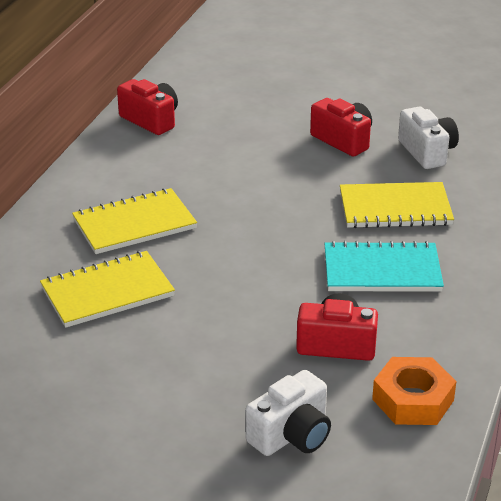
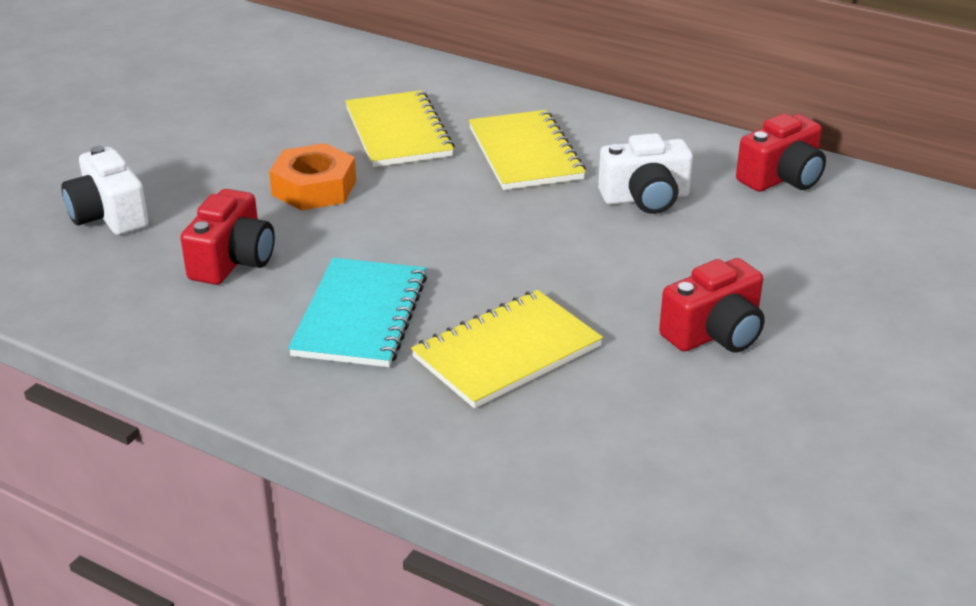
camera: 100 degrees right, 0 degrees up
yellow notebook [340,182,454,228] -> yellow notebook turned 45 degrees clockwise [411,290,603,409]
orange nut [372,357,456,425] -> orange nut moved to [269,143,356,211]
white camera [398,107,459,169] -> white camera moved to [598,133,693,214]

